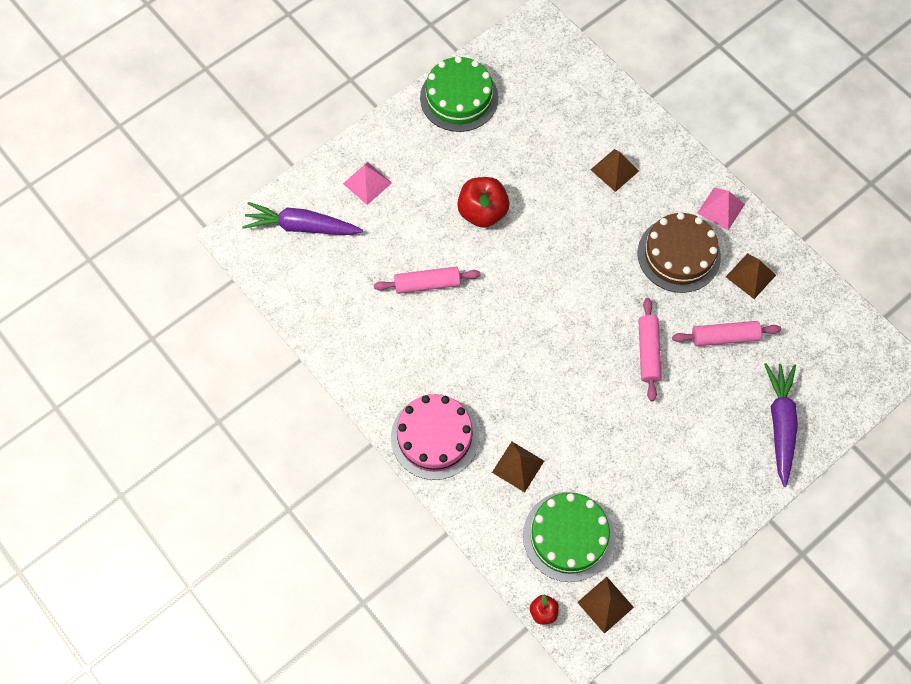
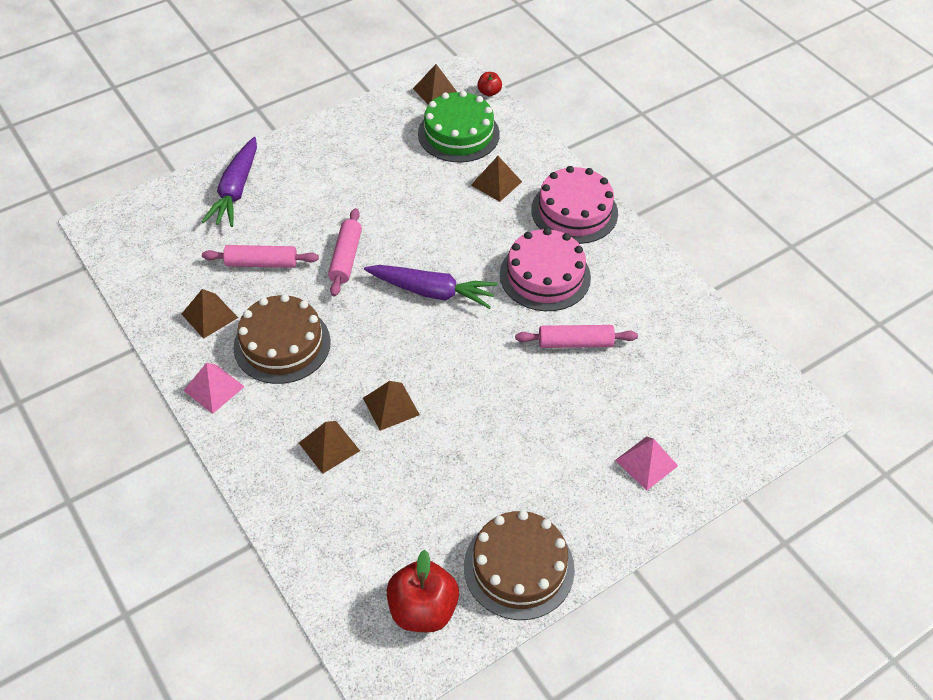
camera: 175 degrees left, 15 degrees down
purple carrot [242,202,363,235] -> purple carrot moved to [364,265,498,309]
green cake [420,56,498,132] -> brown cake [464,511,575,620]
red apple [457,177,510,228] -> red apple moved to [386,550,459,632]
none -> brown pyramid [363,381,420,431]
none -> pink cake [500,228,591,311]

